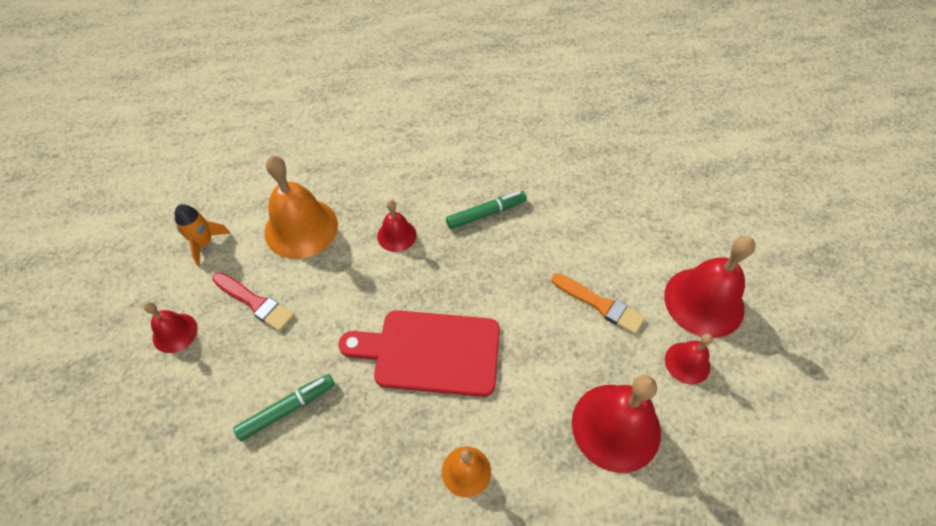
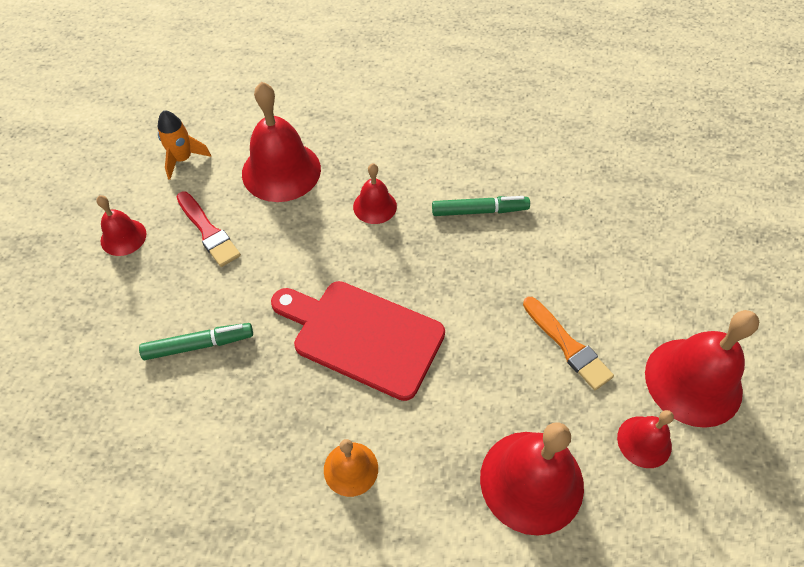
camera: 20 degrees right, 0 degrees up
orange bell [265,156,338,259] -> red bell [242,82,321,202]

